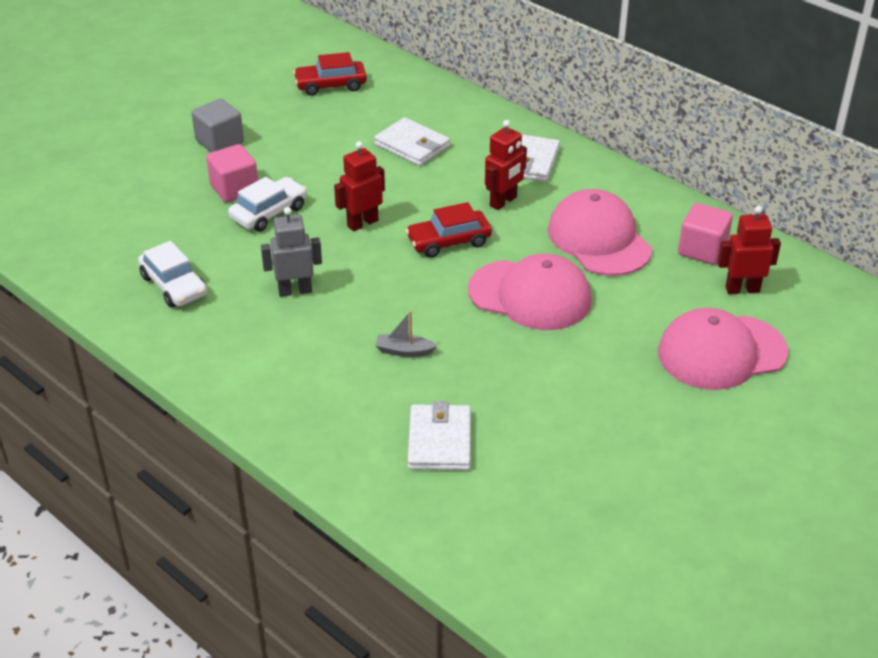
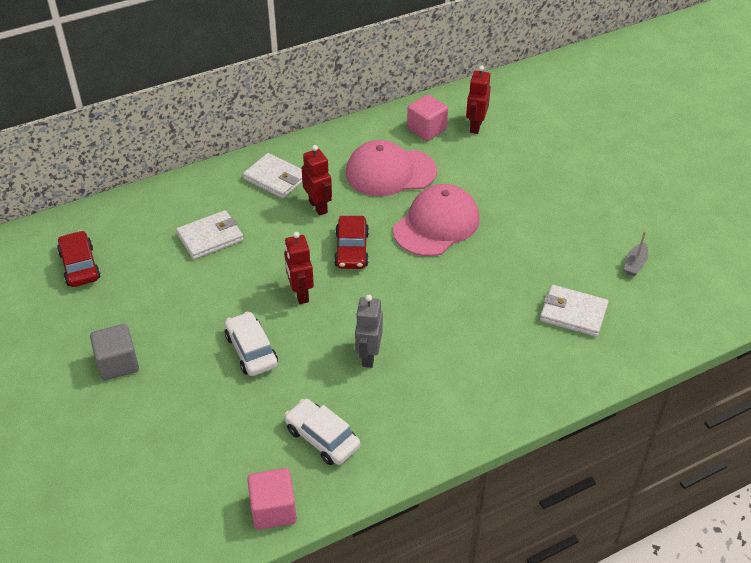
camera: 70 degrees left, 5 degrees up
white car [138,241,207,308] -> white car turned 120 degrees counterclockwise [284,399,360,465]
pink cube [206,144,258,202] -> pink cube moved to [247,468,297,530]
red car [293,52,367,96] -> red car turned 150 degrees clockwise [57,230,101,287]
grey boat [375,311,437,357] -> grey boat moved to [624,231,648,276]
pink cap [658,308,788,390] -> none

